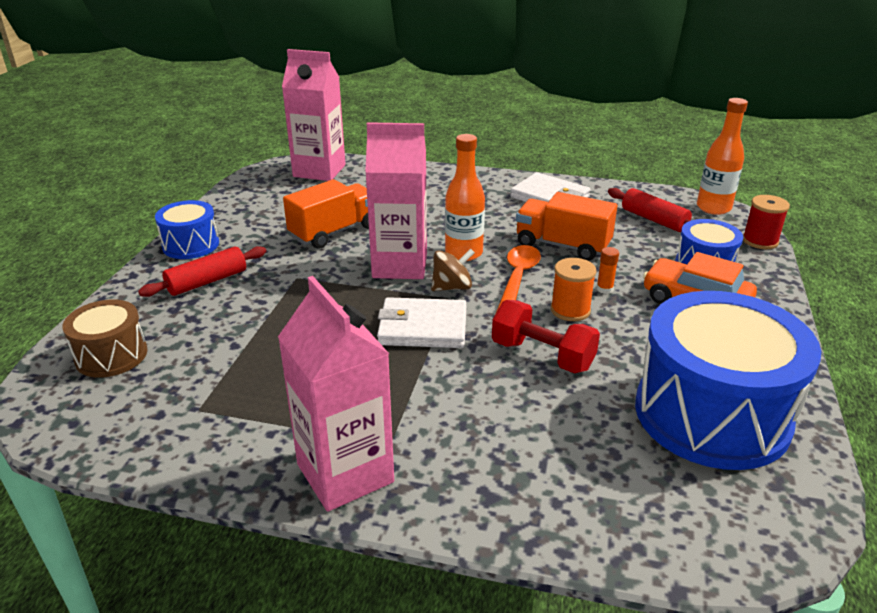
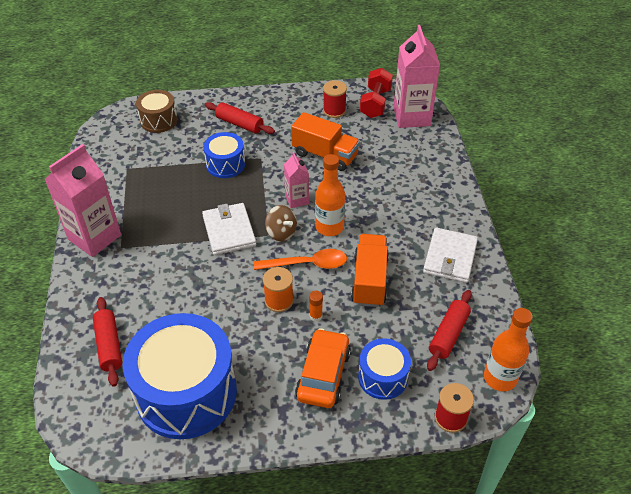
camera: 70 degrees right, 15 degrees up
blue drum [155,200,219,259] -> blue drum moved to [203,132,245,178]
pink carton [365,122,427,279] -> pink carton [284,152,309,208], size x0.53
red dumbbell [492,300,600,373] -> red dumbbell moved to [360,68,393,118]
none -> red rolling pin [93,297,122,387]
none -> red spool [323,80,347,118]

